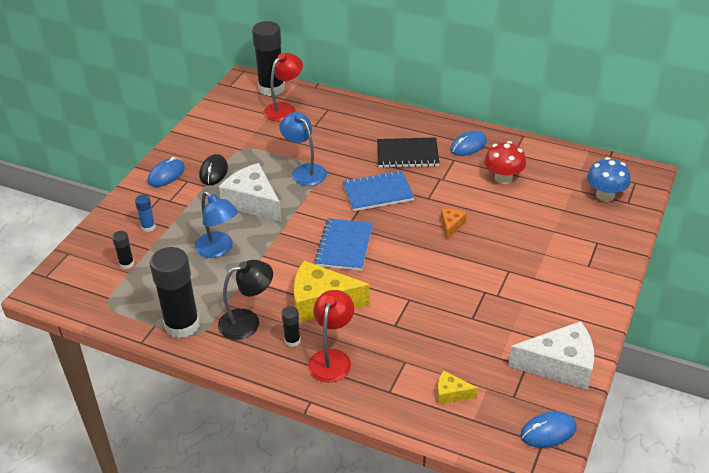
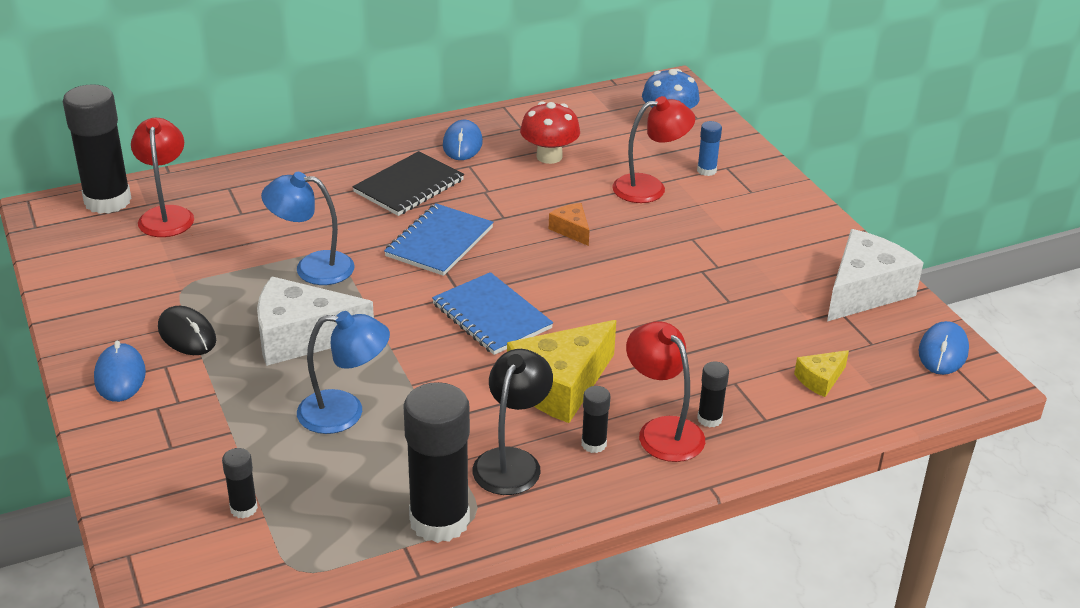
camera: 50 degrees left, 5 degrees down
blue glue stick [135,194,156,232] -> blue glue stick moved to [697,121,722,176]
none -> red lamp [612,96,695,203]
none -> black glue stick [697,361,729,428]

